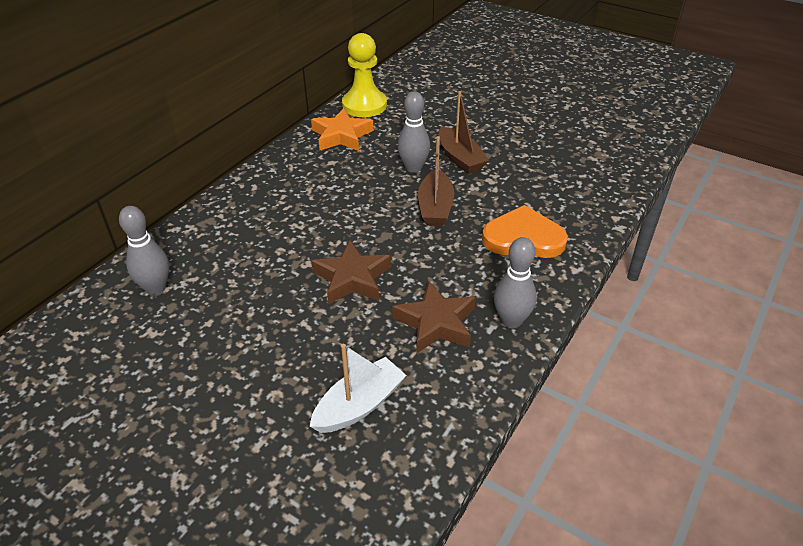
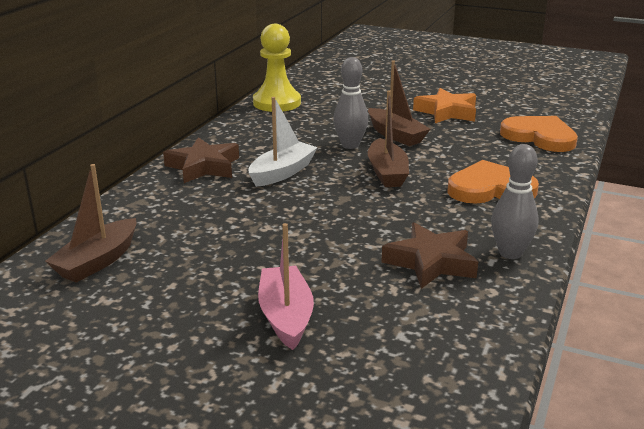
camera: 10 degrees left, 15 degrees down
grey bowling pin [119,206,169,295] -> brown boat [45,164,136,283]
white boat [310,344,406,433] -> white boat moved to [248,97,318,187]
orange star [311,108,374,151] -> orange star moved to [413,88,476,123]
brown star [311,240,391,304] -> brown star moved to [163,137,239,183]
none -> pink boat [258,223,314,350]
none -> orange heart [500,116,578,152]

